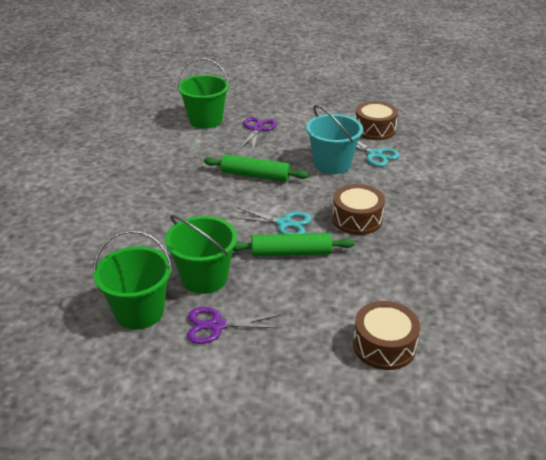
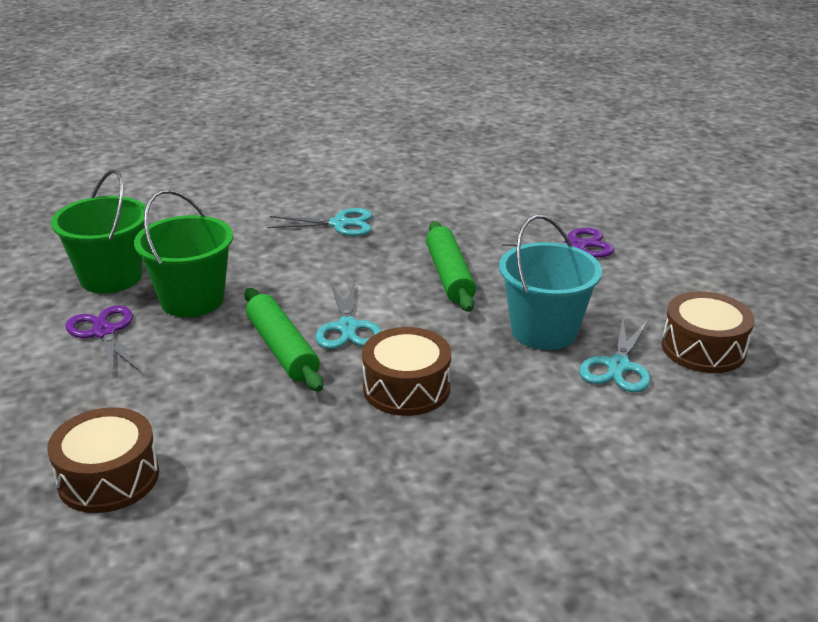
camera: 65 degrees right, 5 degrees down
green bucket [177,58,229,129] -> none
none -> turquoise scissors [267,208,372,236]

